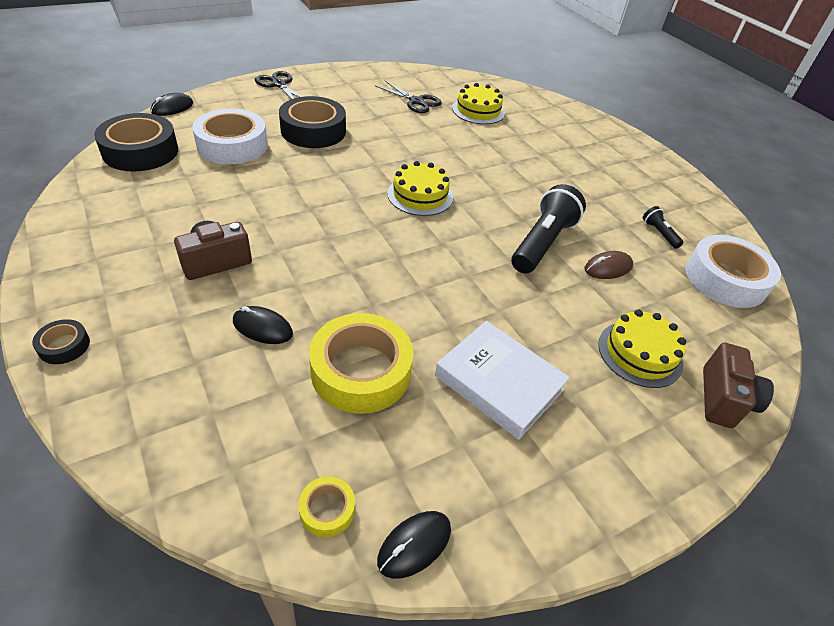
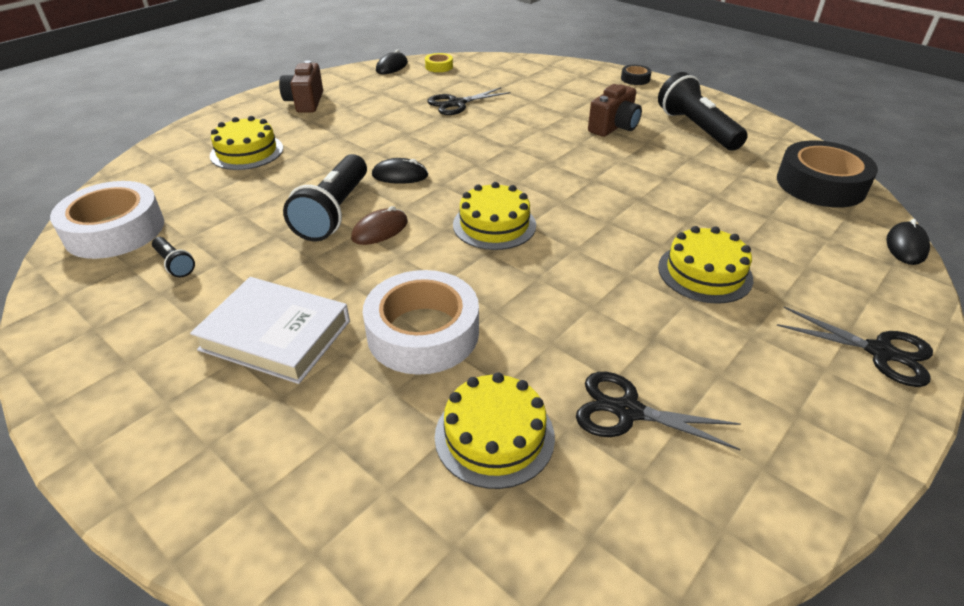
camera: 165 degrees right, 5 degrees down
white tape [192,109,268,164] -> white tape moved to [363,270,479,375]
black mouse [233,306,293,344] -> black mouse moved to [372,158,428,184]
black tape [279,96,346,148] -> yellow cake [658,226,753,304]
yellow tape [309,313,414,414] -> black scissors [427,87,511,115]
white book [435,321,570,440] -> white book moved to [190,277,350,384]
brown mouse [584,251,633,279] -> brown mouse moved to [351,206,408,245]
brown camera [703,343,774,428] -> brown camera moved to [279,60,323,113]
none -> black flashlight [658,72,748,151]

